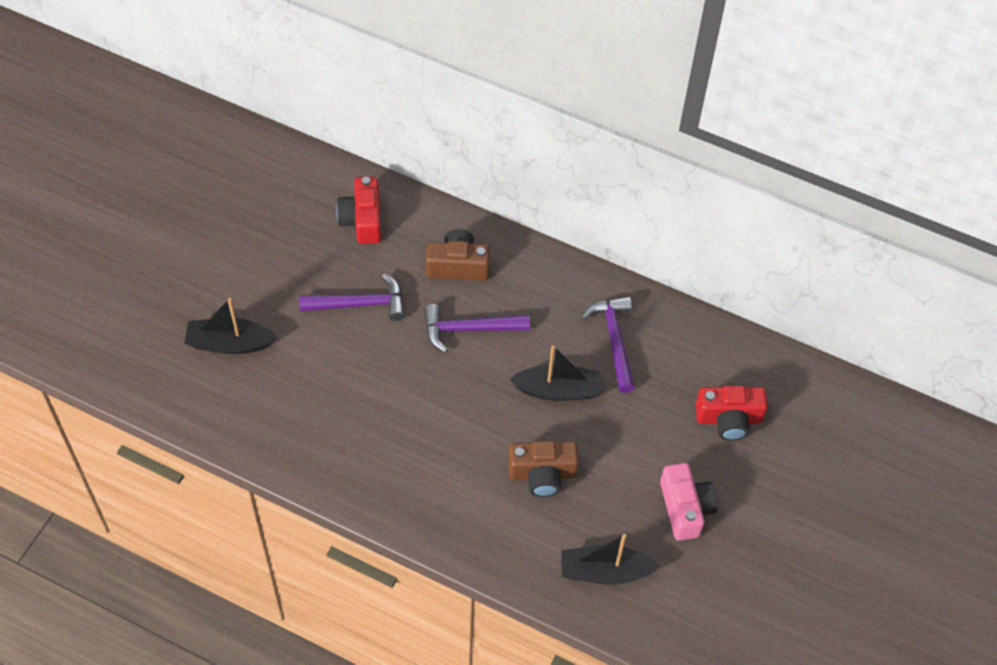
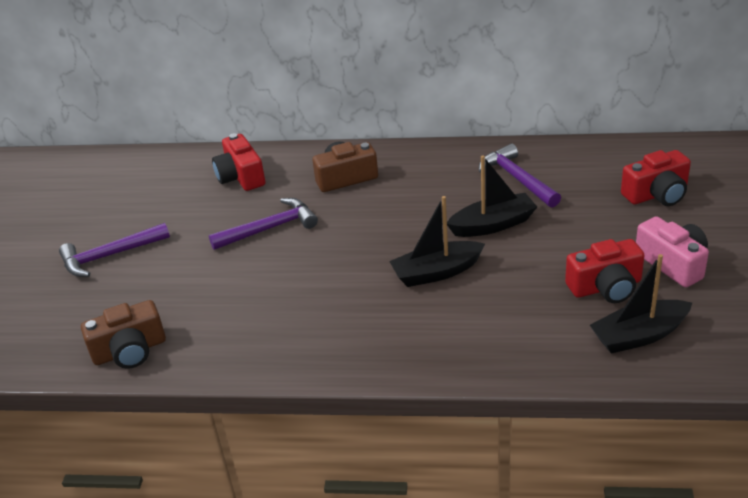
camera: 15 degrees left, 20 degrees down
black boat [184,298,277,354] -> black boat moved to [389,196,485,287]
purple hammer [424,304,530,353] -> purple hammer moved to [59,223,170,277]
brown camera [508,441,579,497] -> brown camera moved to [81,300,166,369]
none -> red camera [565,239,645,303]

